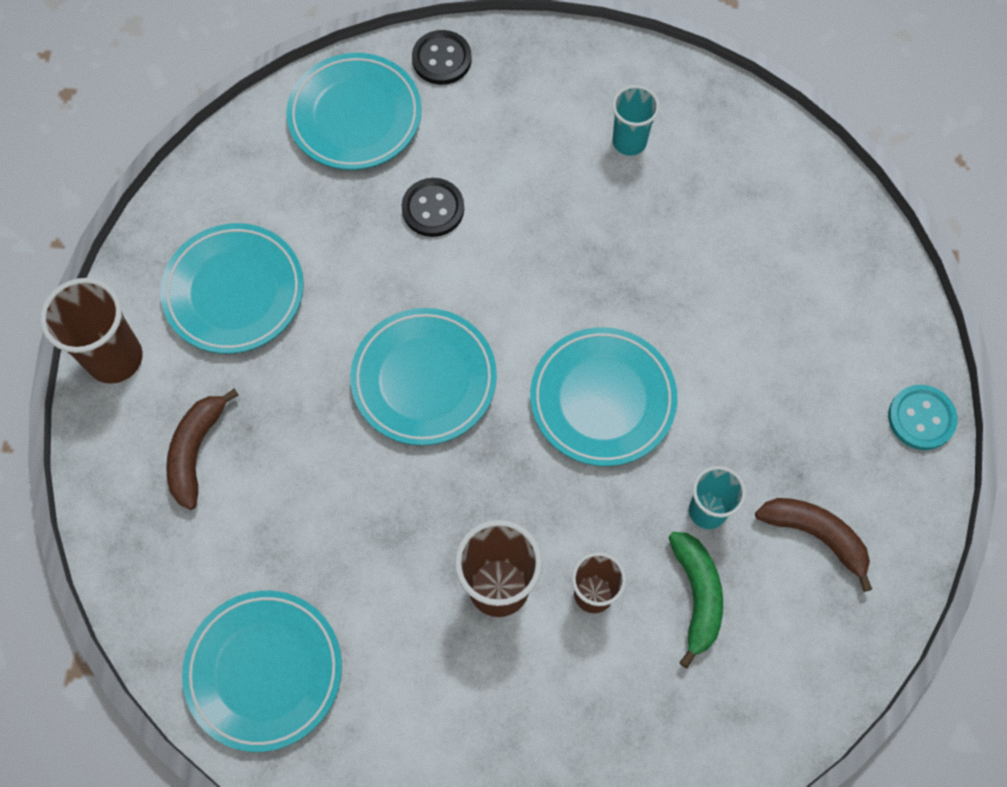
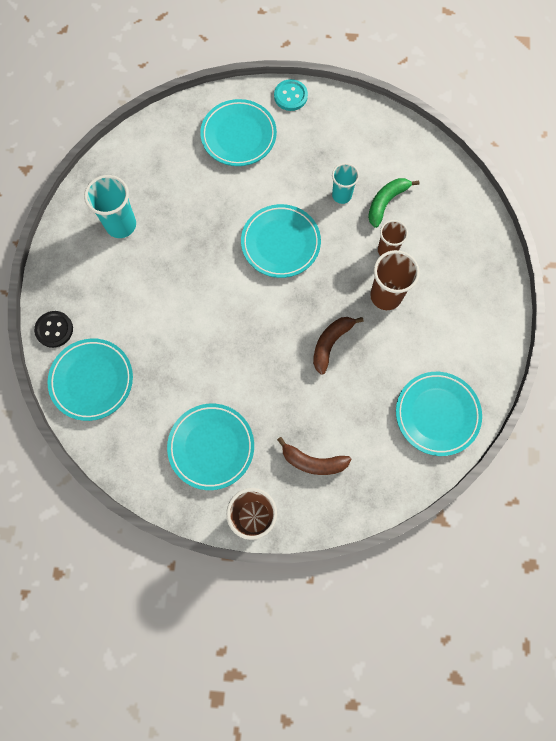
camera: 90 degrees left, 5 degrees up
turquoise plate [350,308,497,446] -> turquoise plate moved to [200,99,277,166]
black button [402,178,464,237] -> none
turquoise cup [612,85,660,156] -> turquoise cup [84,175,136,238], size x1.55
green banana [668,532,723,668] -> green banana turned 45 degrees counterclockwise [368,178,419,228]
brown banana [755,498,872,592] -> brown banana moved to [313,317,364,375]

